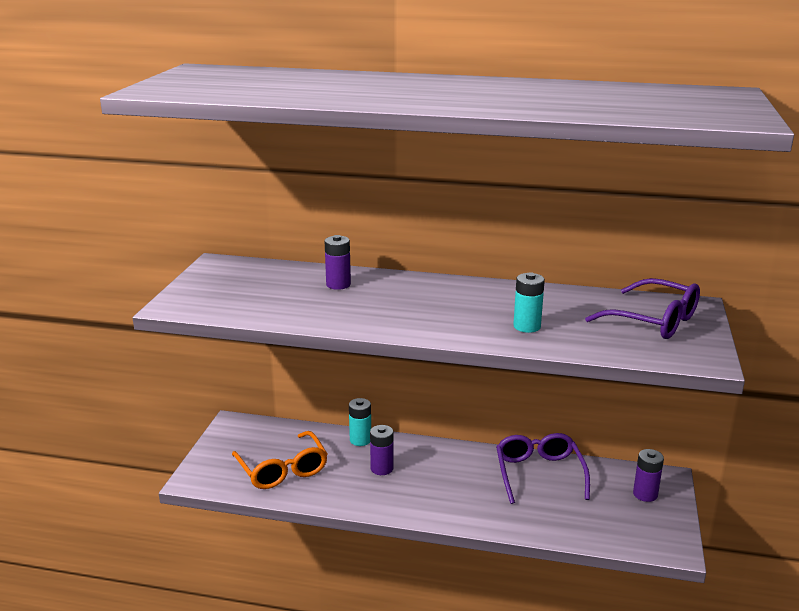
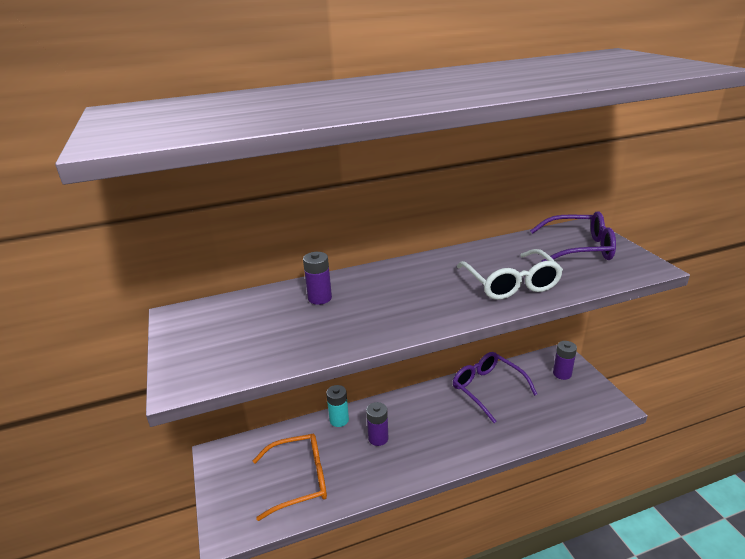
camera: 30 degrees left, 5 degrees up
orange glasses [232,431,328,489] -> orange glasses turned 45 degrees counterclockwise [253,434,327,521]
turquoise battery [513,272,545,333] -> white glasses [457,249,563,300]

